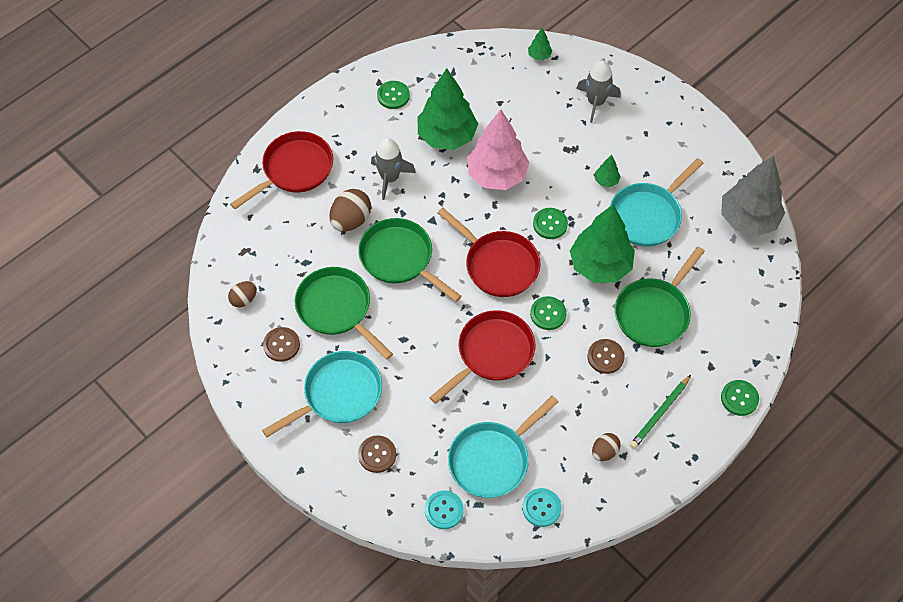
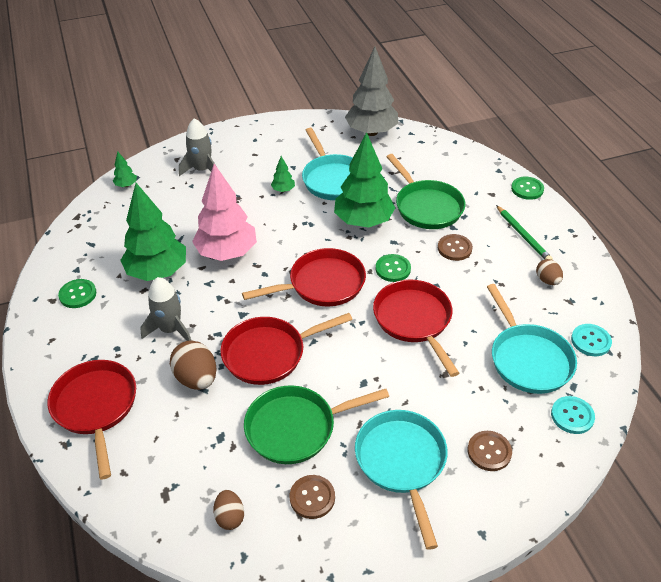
camera: 65 degrees left, 15 degrees down
green pan [358,218,462,302] -> red pan [221,313,353,385]
green button [533,208,568,239] -> none

